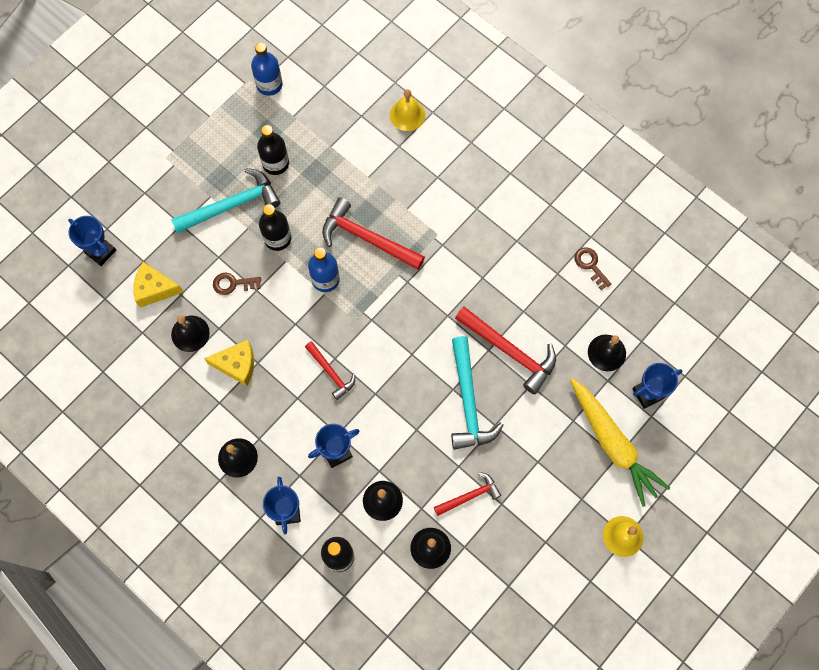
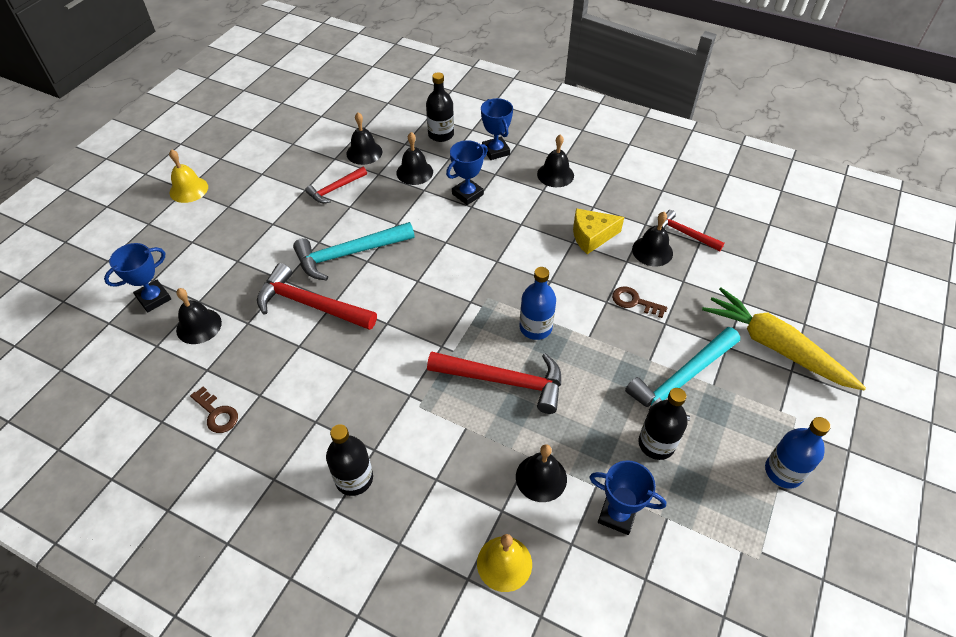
camera: 165 degrees right, 20 degrees down
blue trophy [68,216,116,266] -> blue trophy moved to [589,460,666,535]
yellow cheese [133,262,184,308] -> none
brown key [213,273,261,295] -> brown key turned 135 degrees counterclockwise [612,287,667,318]
blue bottle [251,42,283,96] -> blue bottle moved to [765,417,830,489]
black bottle [259,204,291,251] -> black bottle moved to [326,424,373,496]
red hammer [305,341,355,400] -> red hammer moved to [662,210,725,251]
turquoise hammer [451,336,504,450] -> turquoise hammer turned 90 degrees counterclockwise [293,222,415,281]
yellow carrot [570,378,670,507] -> yellow carrot moved to [702,287,866,390]
none -> black bell [516,444,567,502]

